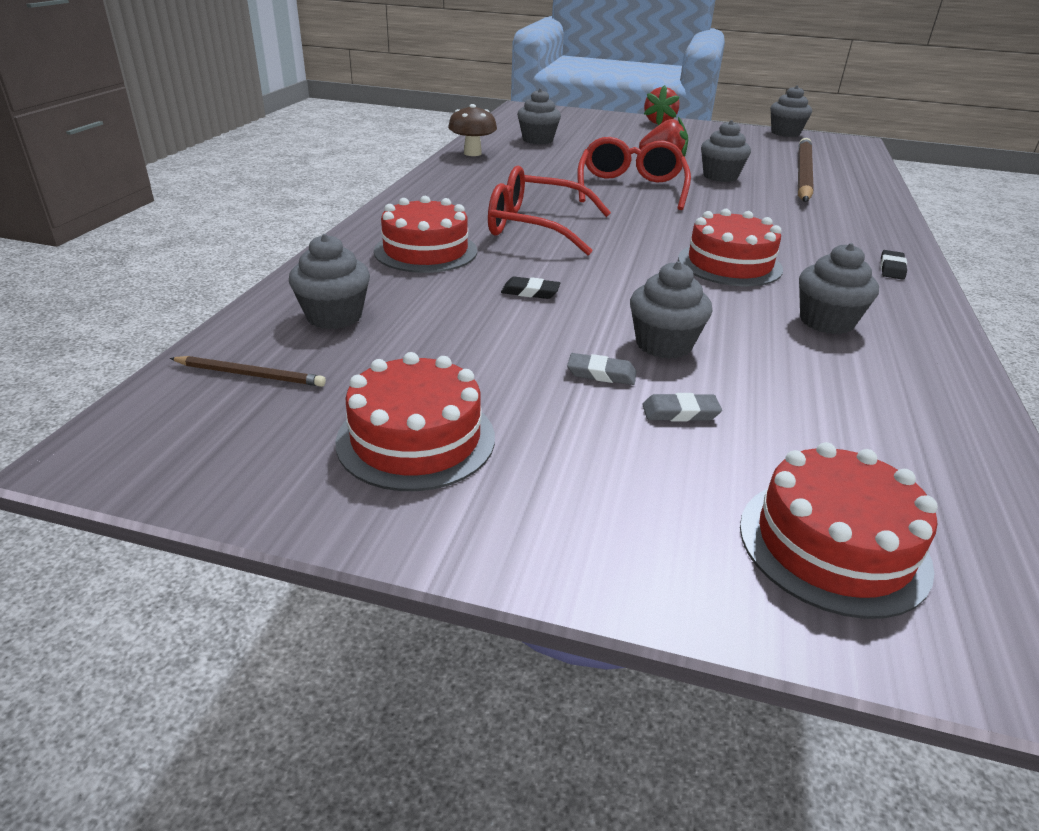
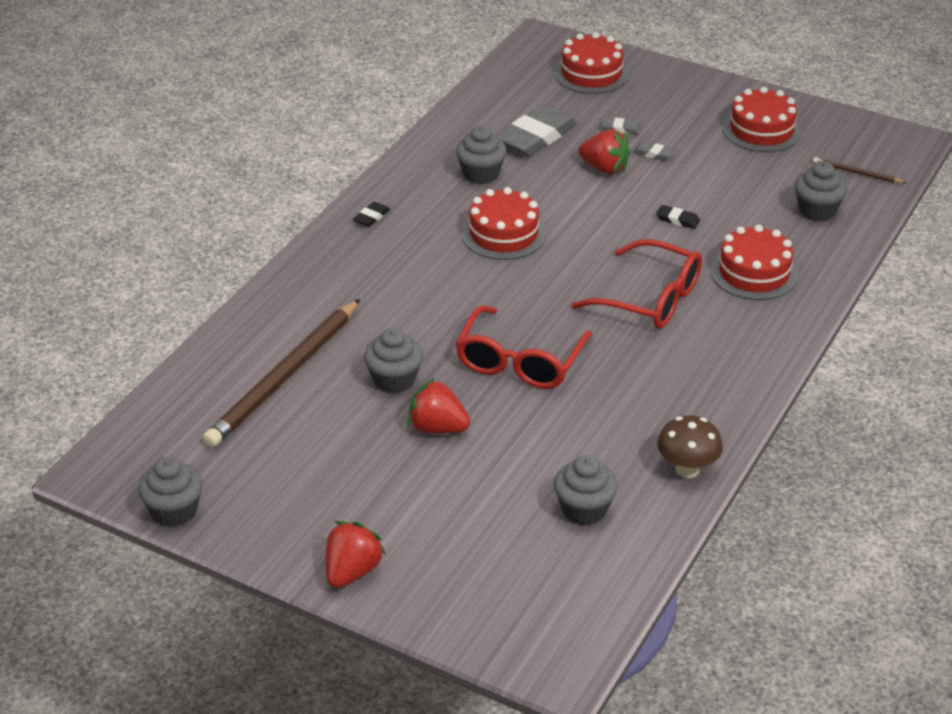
camera: 165 degrees left, 5 degrees up
grey cupcake [630,261,712,359] -> red strawberry [578,130,631,174]
none -> grey eraser [497,105,577,156]

